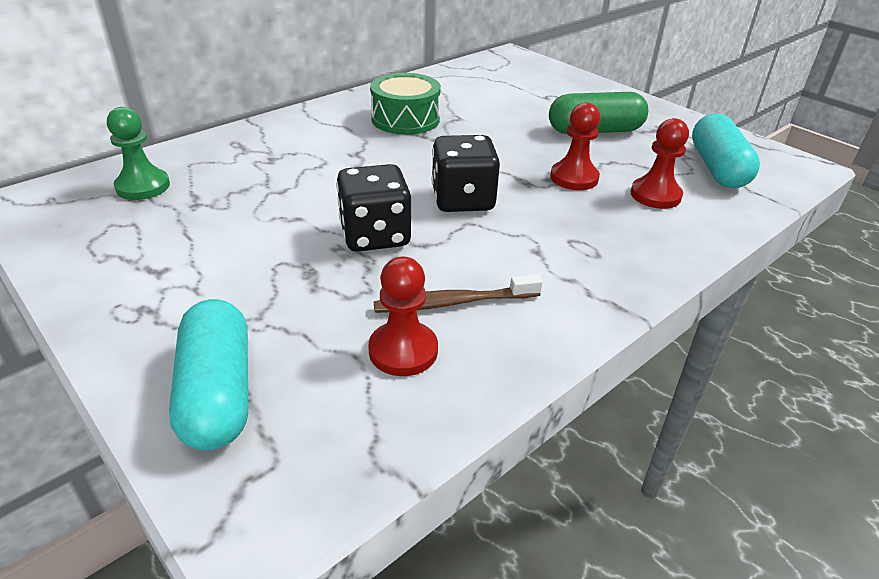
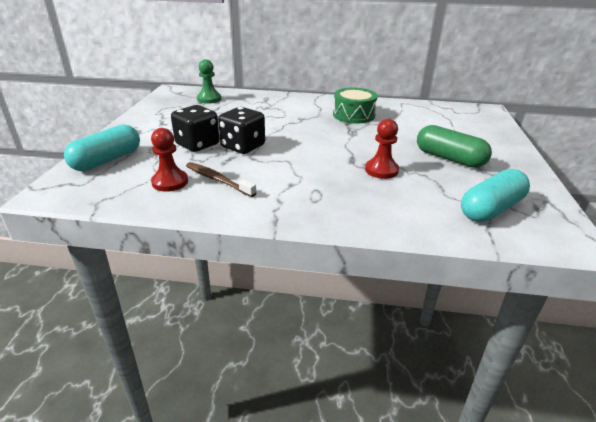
camera: 50 degrees right, 5 degrees down
black dice [432,135,500,212] -> black dice moved to [171,105,219,152]
red pawn [630,118,689,209] -> none

